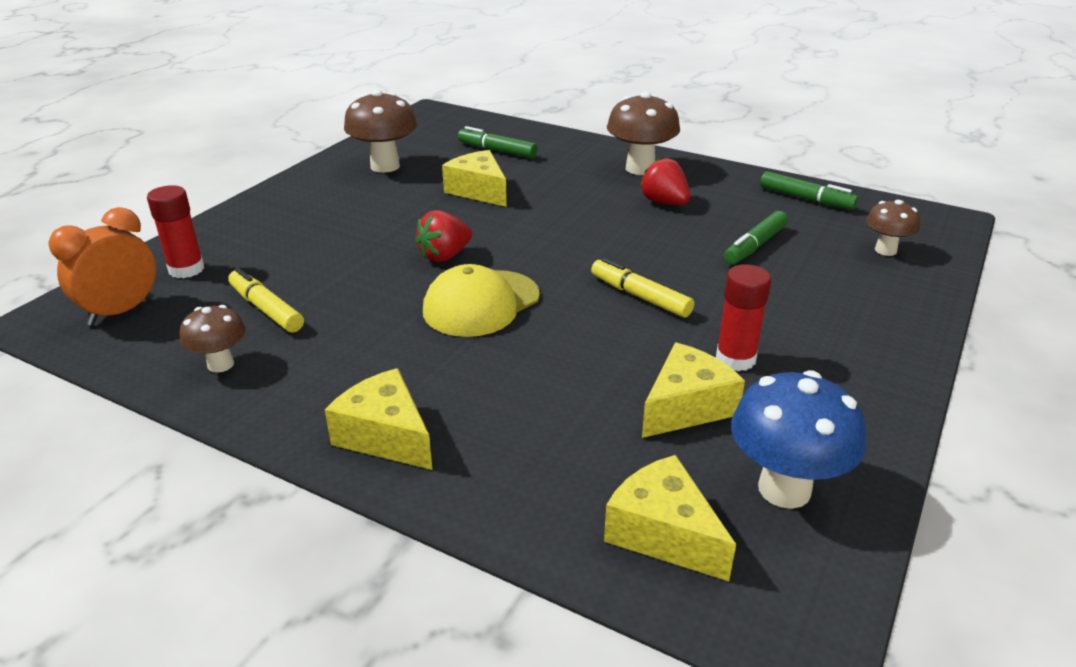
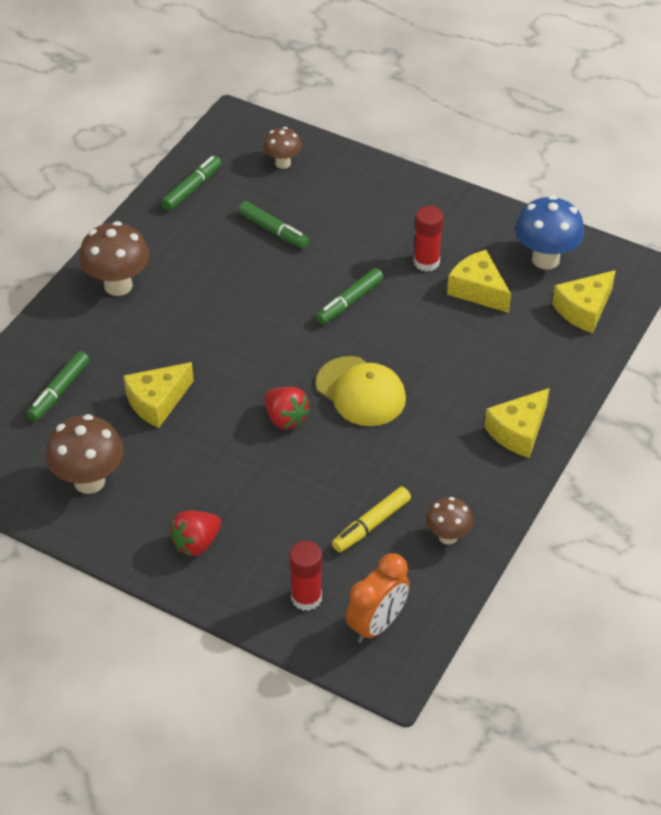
camera: 90 degrees left, 15 degrees up
orange clock [49,207,156,325] -> orange clock turned 90 degrees counterclockwise [346,553,410,643]
yellow marker [591,258,694,318] -> green marker [316,268,384,325]
red strawberry [640,158,690,205] -> red strawberry moved to [169,510,221,556]

